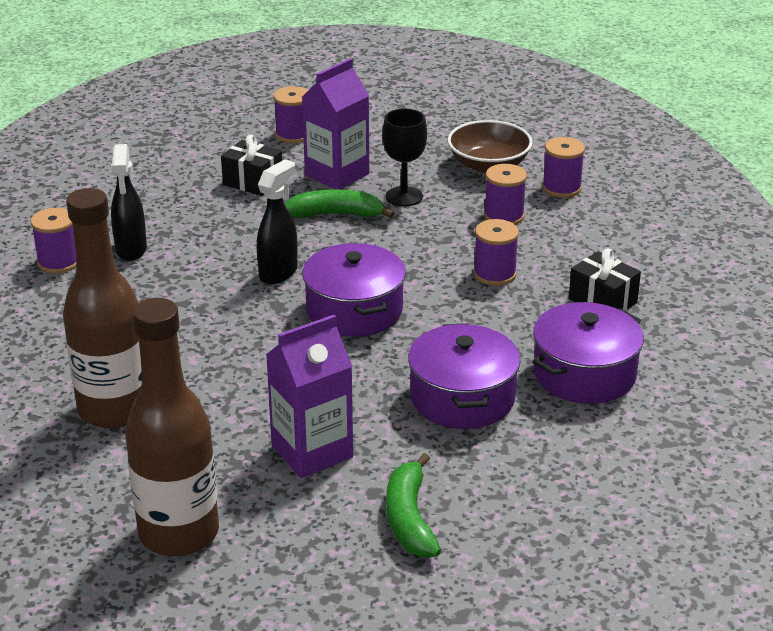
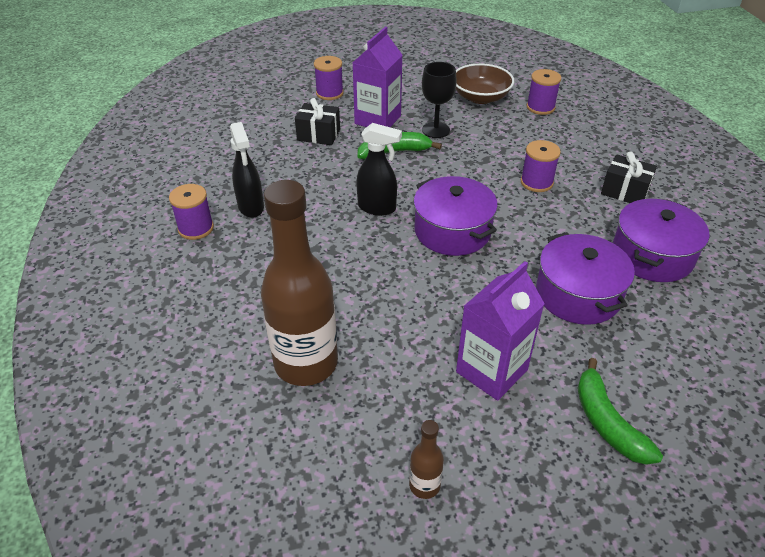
camera: 15 degrees left, 10 degrees up
brown bottle [125,298,219,556] -> brown bottle [409,420,444,499], size x0.42
black spray bottle [257,159,298,284] -> black spray bottle turned 90 degrees clockwise [357,123,402,216]
purple spool [484,164,527,225] -> none

